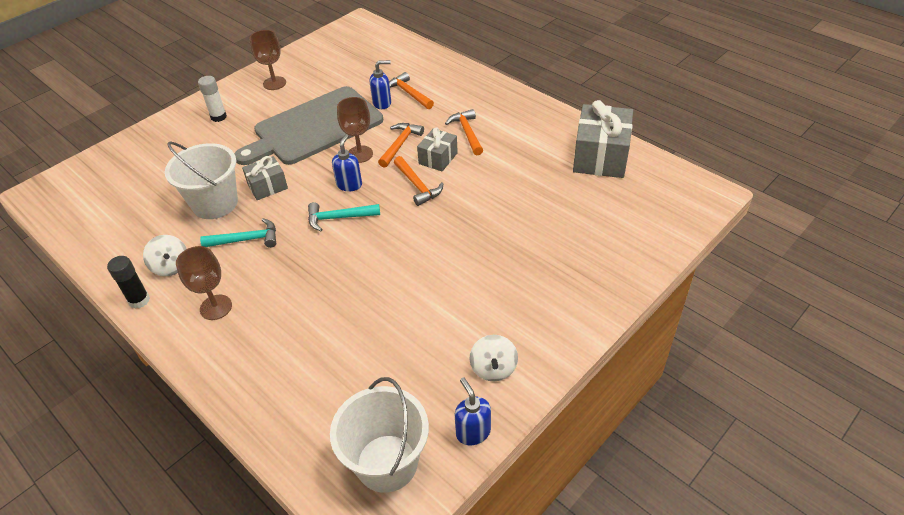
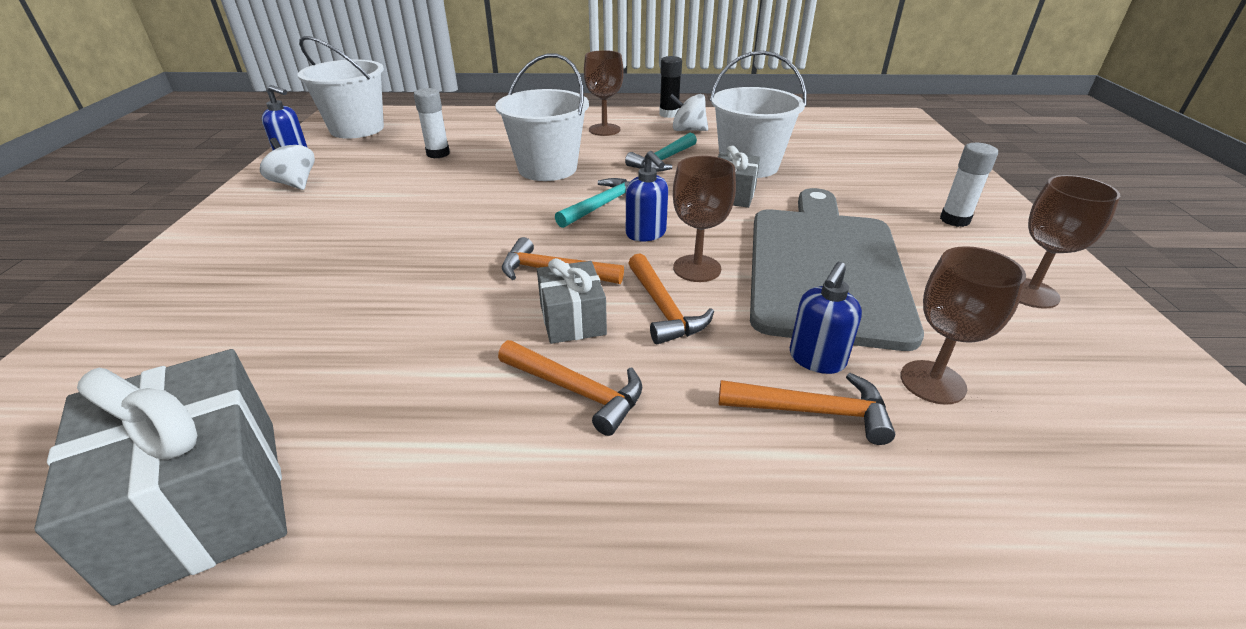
camera: 135 degrees right, 10 degrees down
none -> white glue stick [414,88,450,159]
none -> white bucket [495,54,589,181]
none -> brown goblet [900,246,1026,405]

